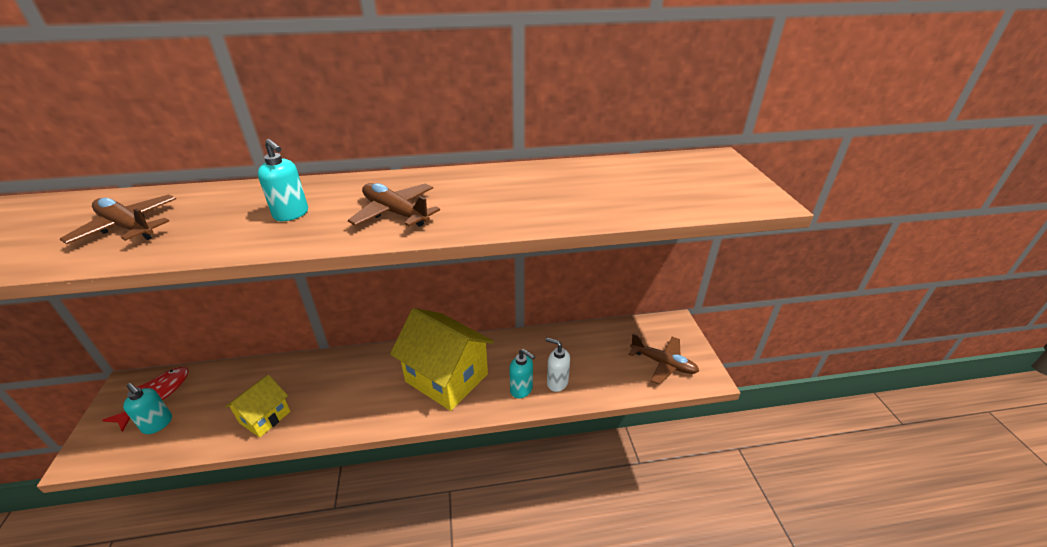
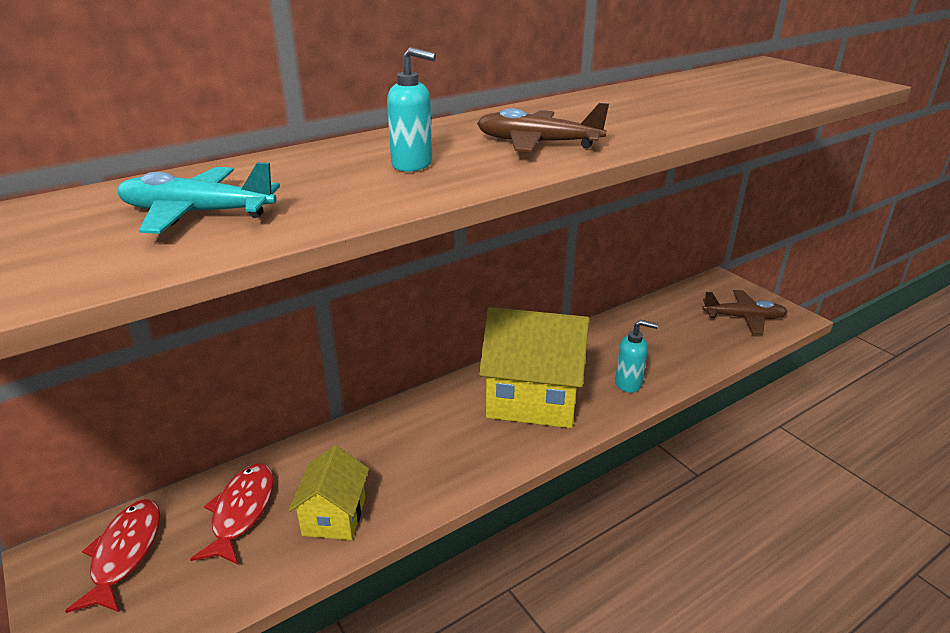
camera: 25 degrees left, 5 degrees down
brown plane [60,194,176,244] -> turquoise plane [117,162,280,234]
turquoise soap dispenser [123,383,172,434] -> none
white soap dispenser [546,338,570,392] -> none
none -> red fish [190,463,274,565]

